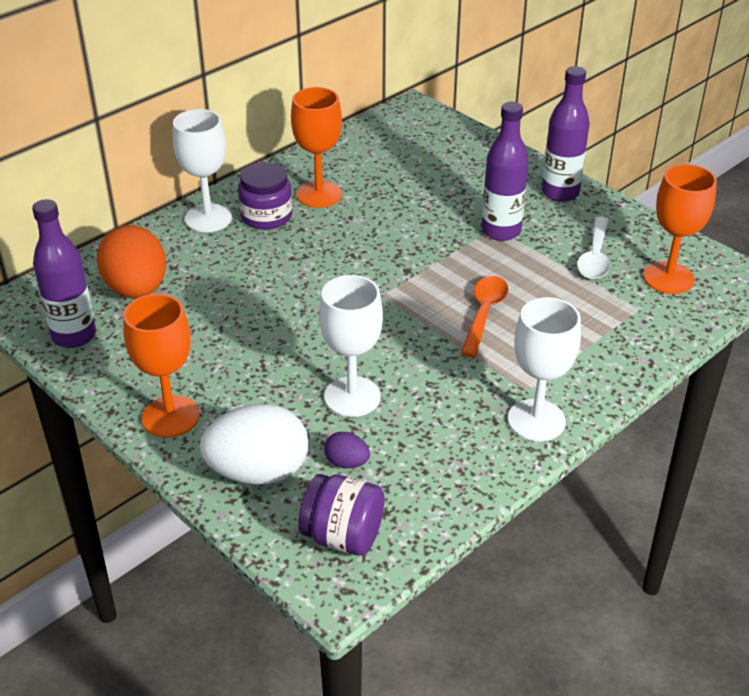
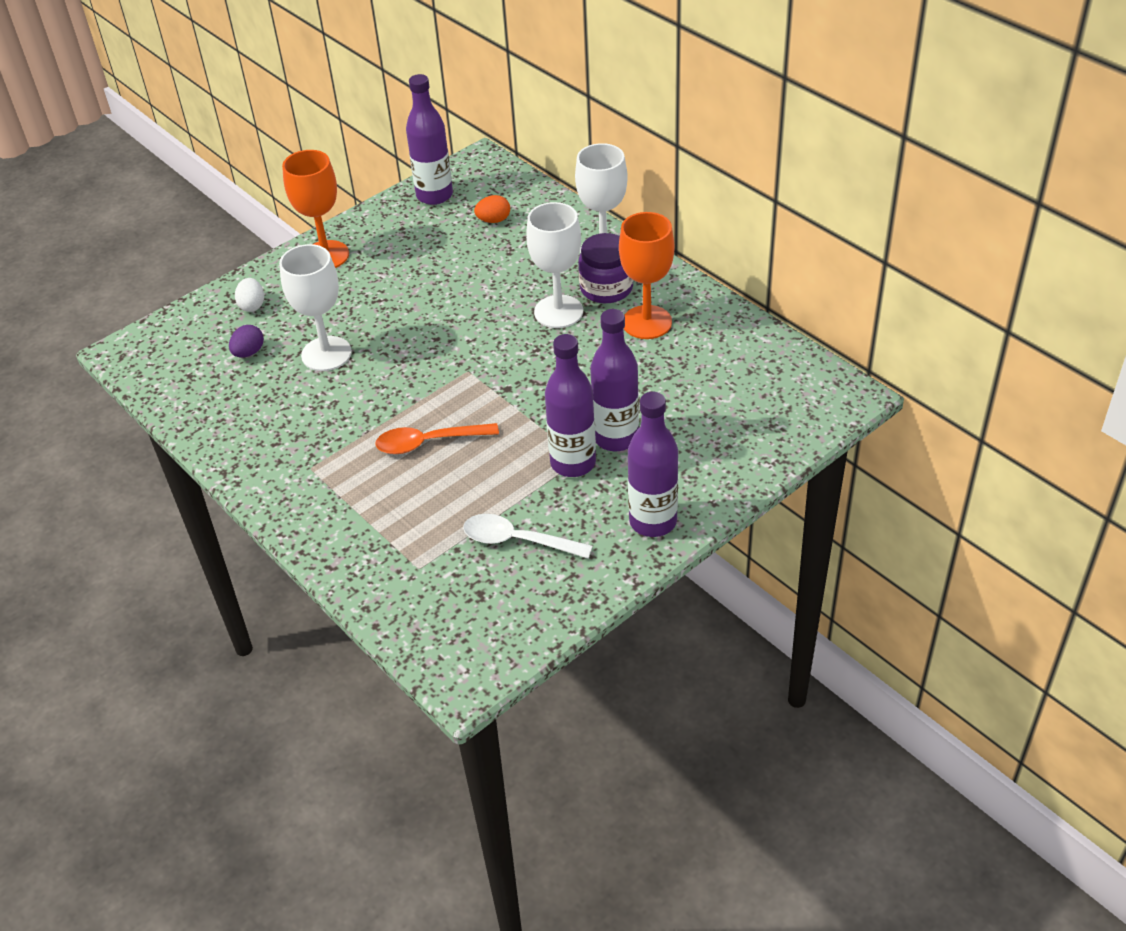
camera: 95 degrees right, 5 degrees up
orange egg [97,225,166,298] -> orange egg [474,195,510,223], size x0.46
white egg [200,404,308,485] -> white egg [235,278,264,312], size x0.46
purple jar [298,474,385,556] -> none
orange spoon [461,276,508,357] -> orange spoon turned 150 degrees clockwise [375,423,499,454]
white goblet [508,297,581,441] -> white goblet moved to [526,202,583,328]
orange goblet [643,164,717,294] -> none
none -> purple bottle [590,309,639,451]

